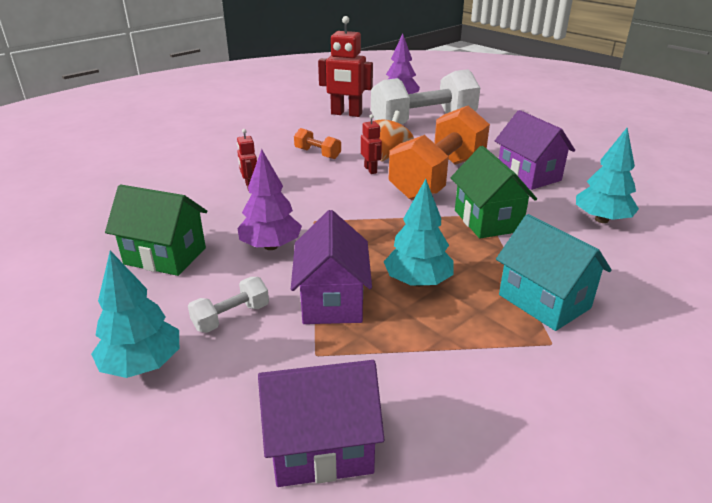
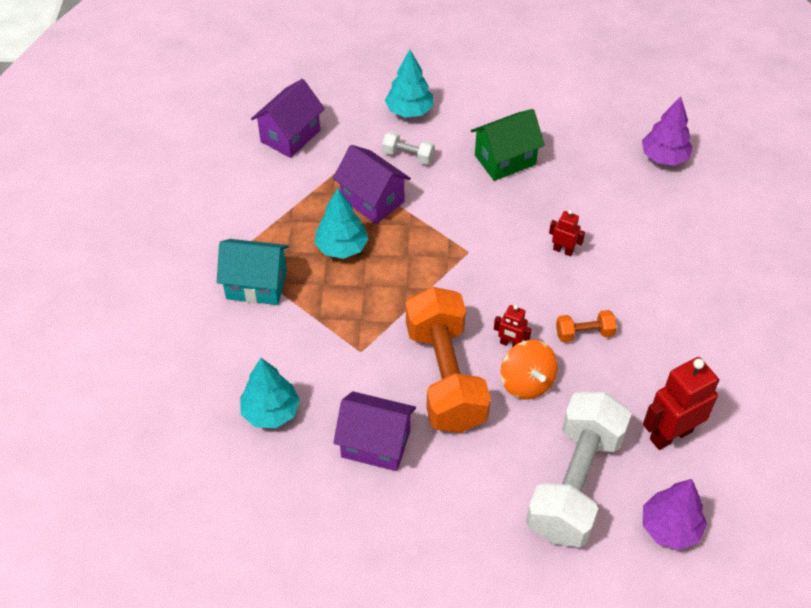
camera: 135 degrees right, 20 degrees up
white dumbbell [188,277,269,333] -> white dumbbell turned 75 degrees counterclockwise [382,131,435,165]
purple tree [237,149,302,250] -> purple tree moved to [642,96,693,166]
green house [451,146,537,239] -> none

